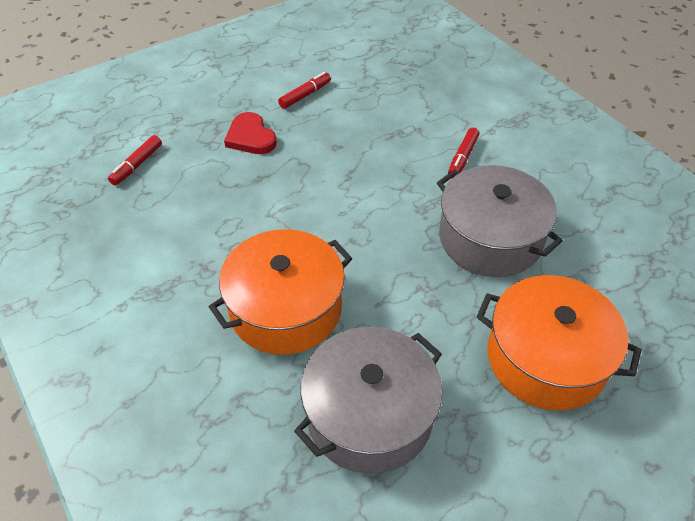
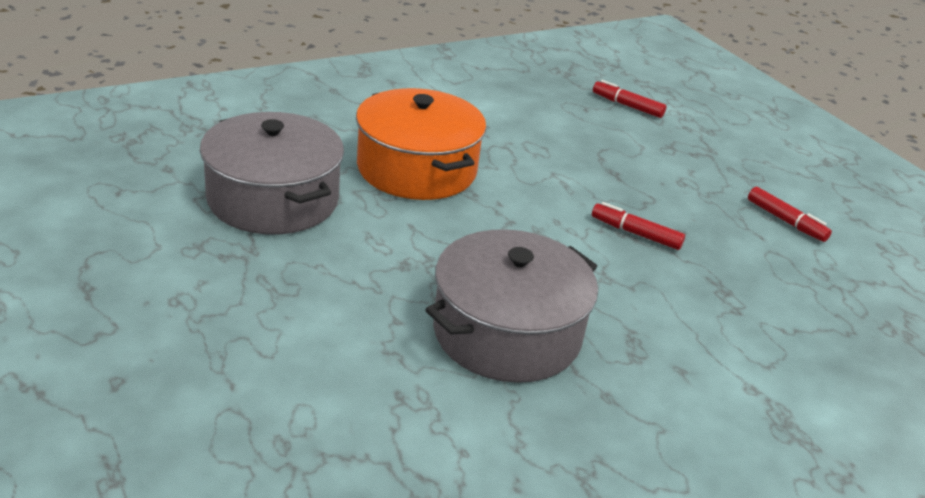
camera: 90 degrees right, 15 degrees down
red heart [224,112,277,154] -> none
red marker [448,128,480,178] -> red marker moved to [592,202,685,250]
orange pot [477,275,641,411] -> none

